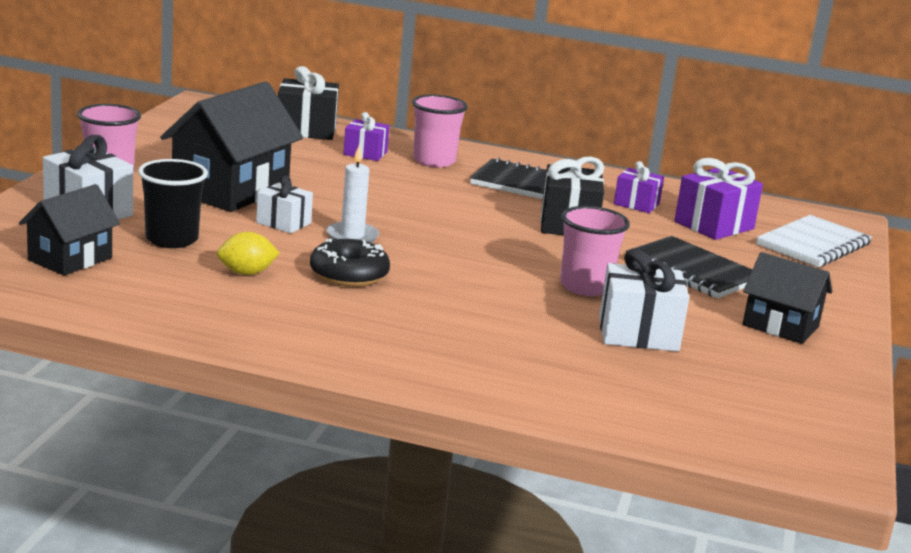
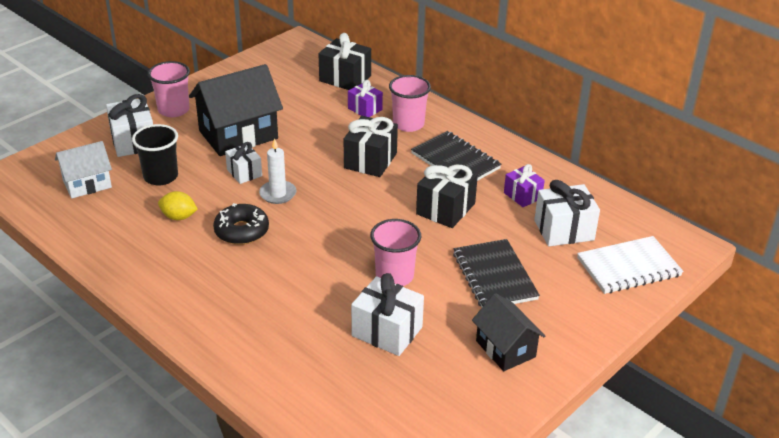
camera: 30 degrees right, 15 degrees up
black house [19,184,120,275] -> white house [55,141,112,198]
purple gift [674,158,763,240] -> white gift [534,180,600,246]
none -> black gift [344,116,398,177]

